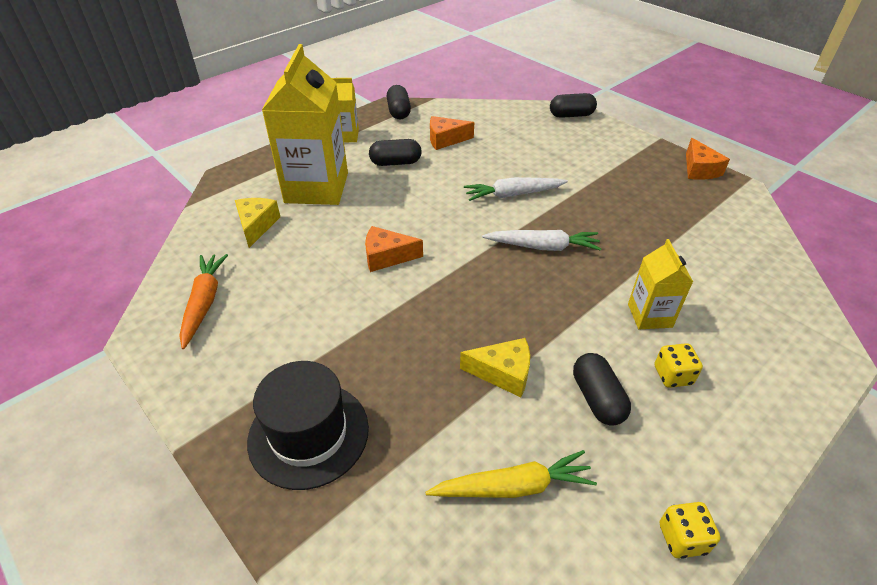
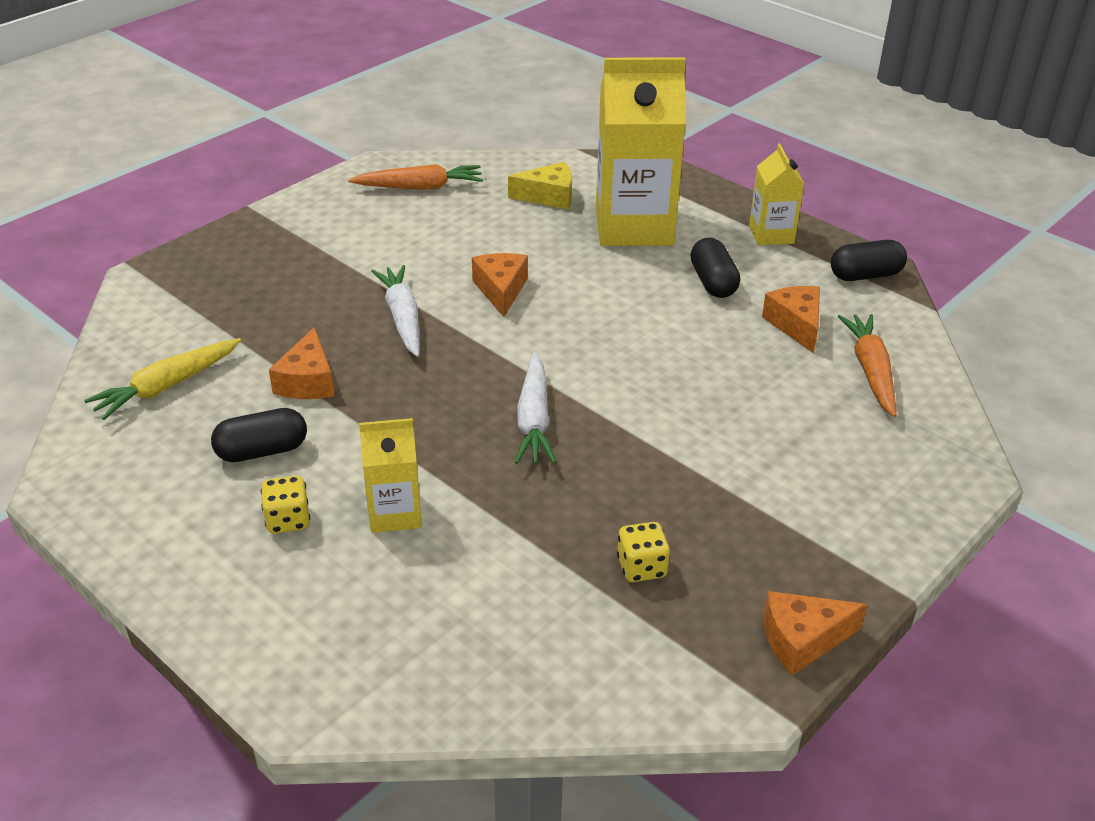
camera: 85 degrees right, 5 degrees down
black hat [247,361,369,490] -> none
yellow carrot [425,450,597,498] -> yellow carrot turned 60 degrees clockwise [84,338,241,420]
yellow cheese [460,338,530,397] -> orange cheese [269,327,335,399]
white carrot [464,177,568,201] -> white carrot moved to [371,265,420,357]
black capsule [550,93,597,118] -> none
yellow dice [660,502,720,559] -> yellow dice moved to [617,522,670,582]
none -> orange carrot [838,314,897,417]

